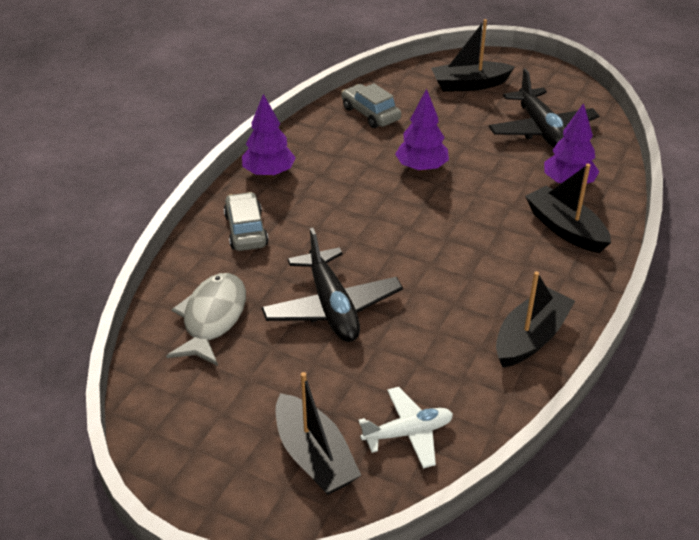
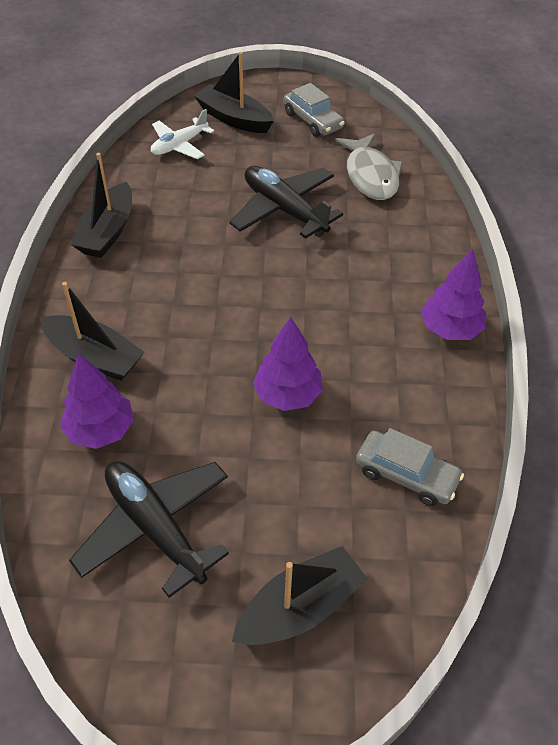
camera: 155 degrees right, 10 degrees up
grey car [224,192,269,251] -> grey car moved to [284,83,345,137]

